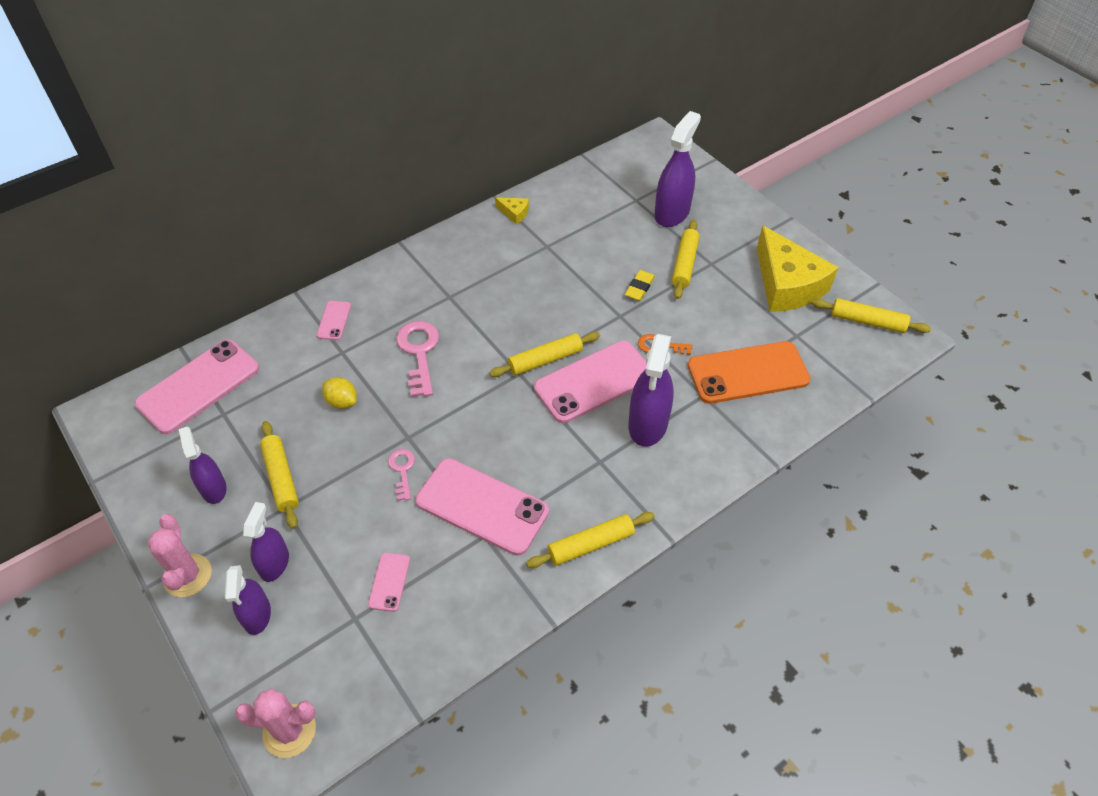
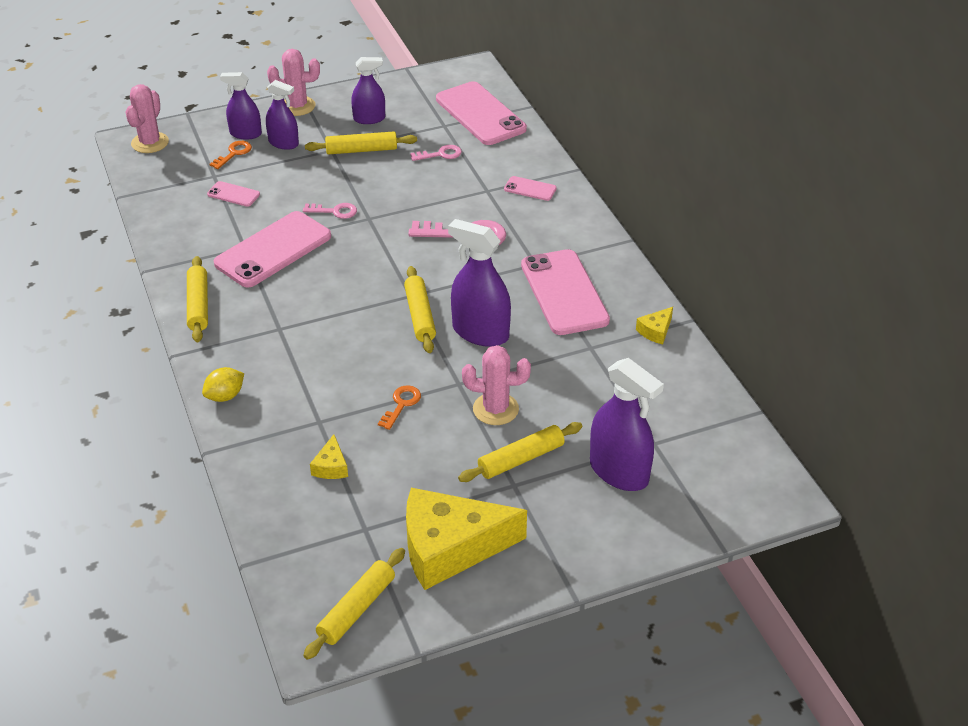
camera: 105 degrees right, 10 degrees down
yellow lemon [322,377,357,409] -> yellow lemon moved to [202,367,244,402]
pink phone [534,341,647,423] -> pink phone moved to [521,249,610,335]
yellow eraser [625,270,655,301] -> pink cactus [462,345,531,425]
purple spray bottle [628,334,674,447] -> purple spray bottle moved to [448,219,511,347]
yellow rolling pin [672,220,700,299] -> yellow rolling pin turned 60 degrees counterclockwise [458,422,582,482]
orange phone [688,341,811,404] -> yellow cheese [310,434,348,479]
none -> orange key [210,141,252,169]
none -> pink key [411,145,462,161]

